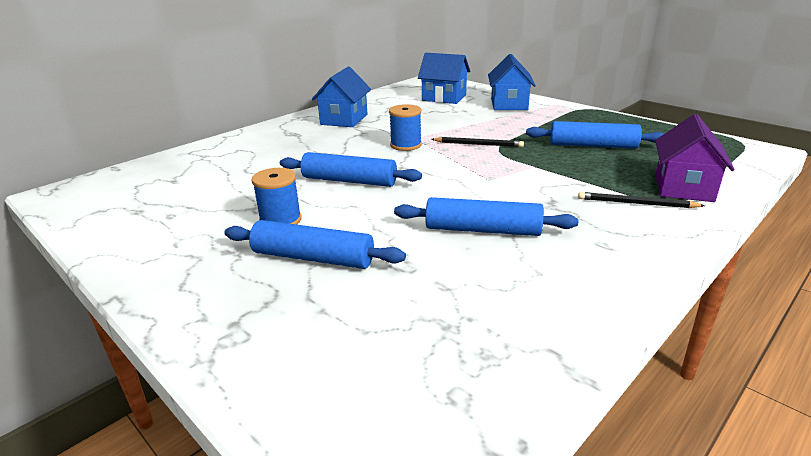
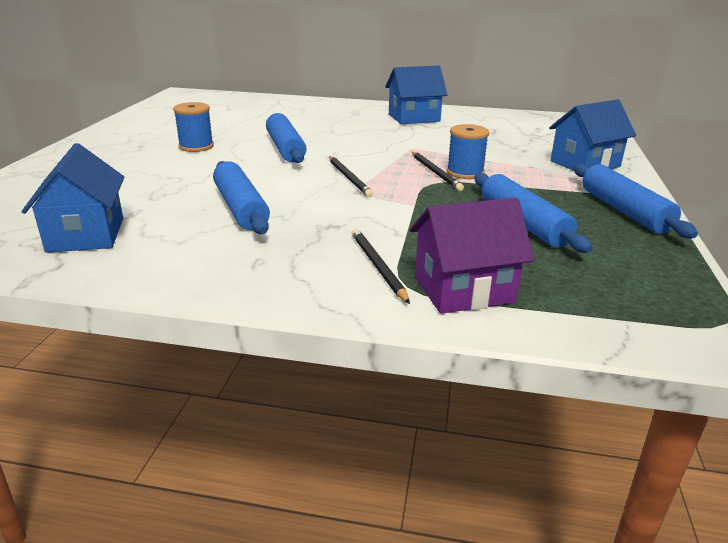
camera: 55 degrees right, 0 degrees up
blue rolling pin [224,220,406,269] -> blue rolling pin moved to [574,164,698,238]
blue spool [389,104,422,151] -> blue spool moved to [447,124,489,179]
blue house [418,53,470,104] -> blue house moved to [22,143,125,253]
none -> black pencil [329,156,373,197]

